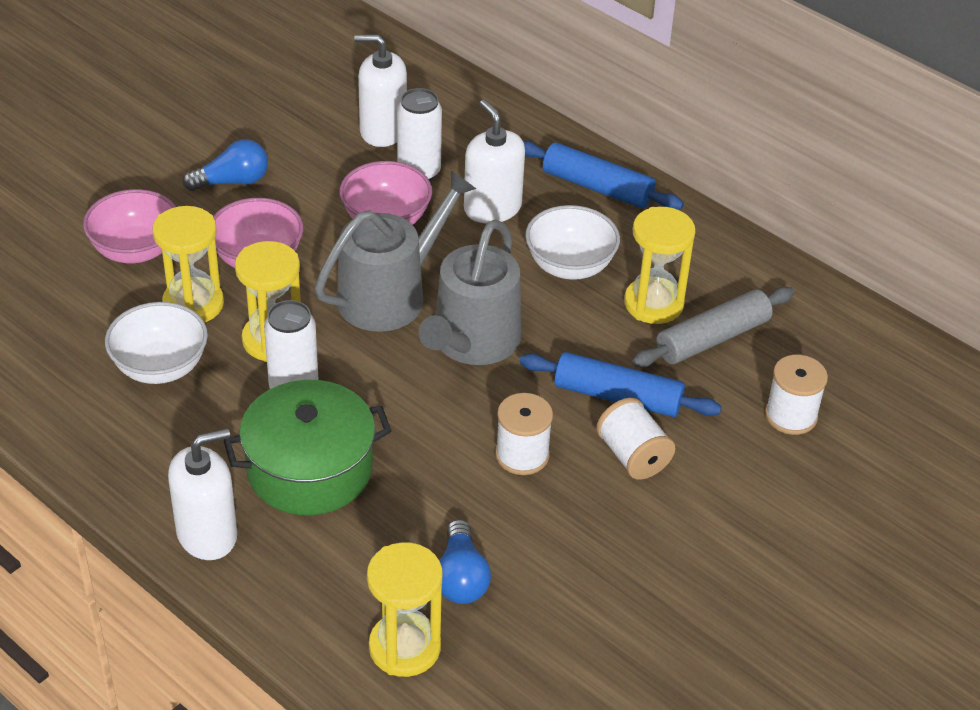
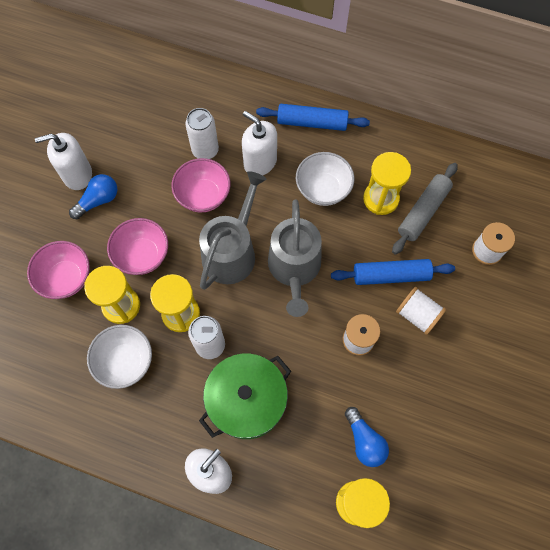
camera: 20 degrees left, 25 degrees up
white soap dispenser [354,35,407,147] -> white soap dispenser moved to [35,133,92,190]

